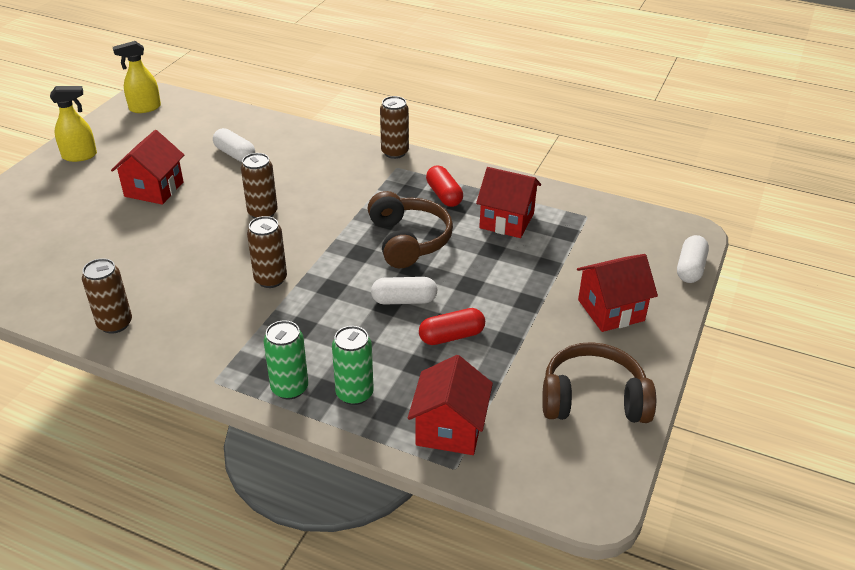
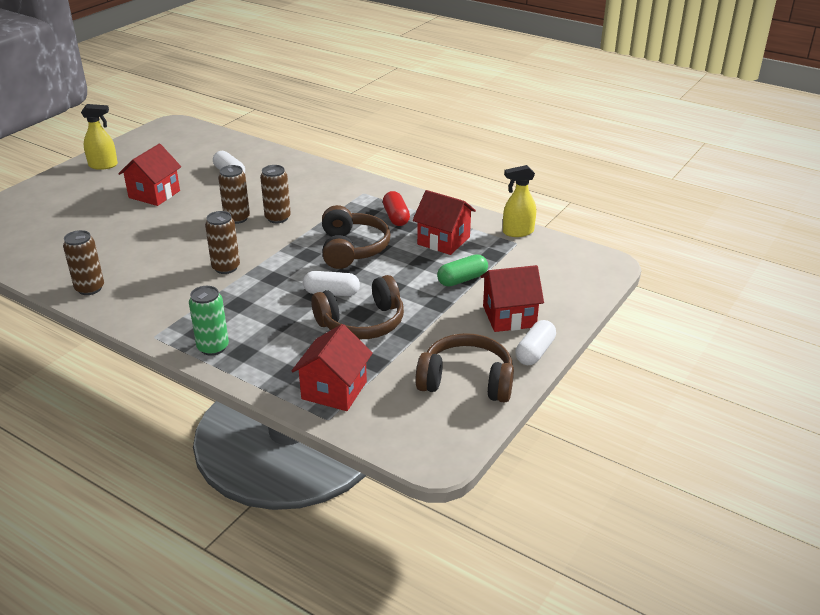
camera: 10 degrees right, 5 degrees down
yellow spray bottle [113,41,161,113] -> yellow spray bottle moved to [503,165,536,237]
green can [332,326,374,405] -> none
brown can [380,96,409,159] -> brown can moved to [260,165,291,223]
red capsule [419,308,485,345] -> brown headphones [311,275,404,339]
white capsule [677,235,709,283] -> white capsule moved to [516,320,556,365]
none -> green capsule [437,254,488,287]

